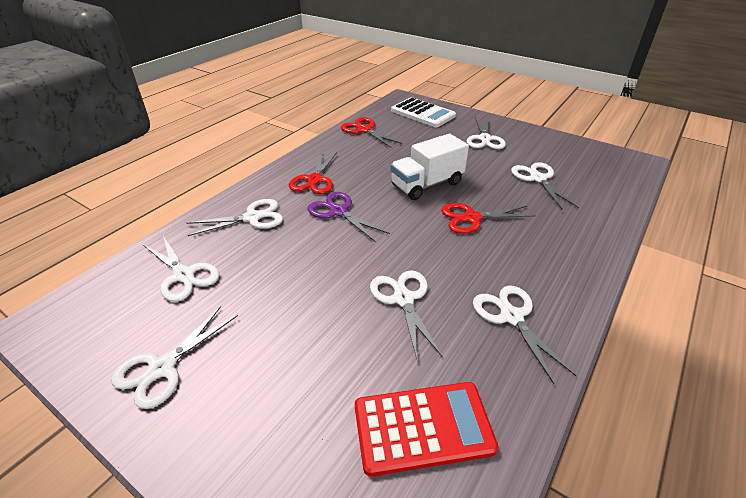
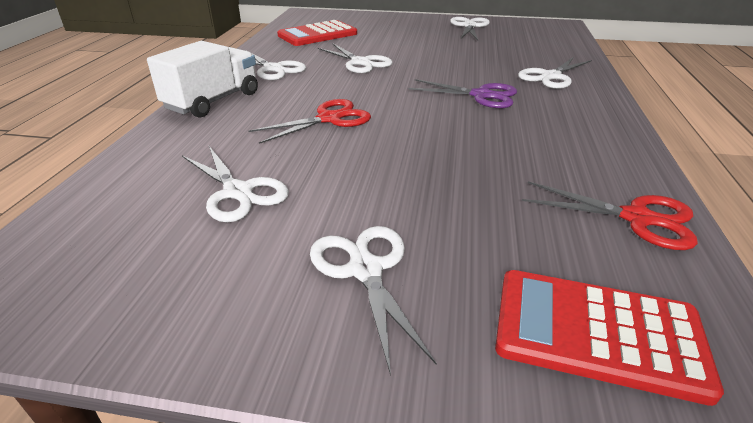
camera: 155 degrees right, 5 degrees down
white scissors [143,236,220,302] -> none
red scissors [289,152,337,194] -> none
white truck [390,134,469,200] -> white truck moved to [147,41,258,118]
white calculator [391,97,456,127] -> red calculator [495,270,724,406]

